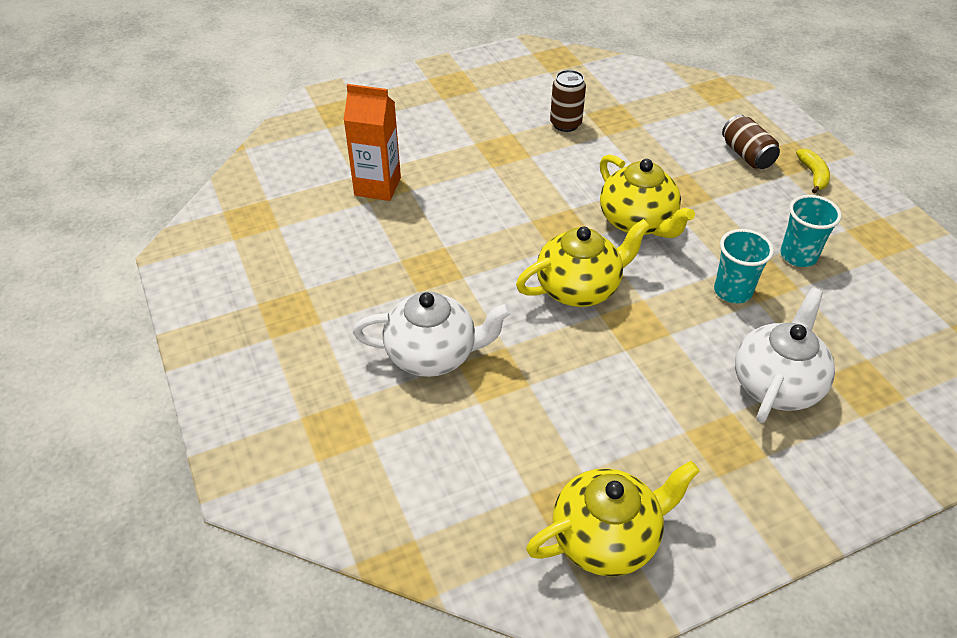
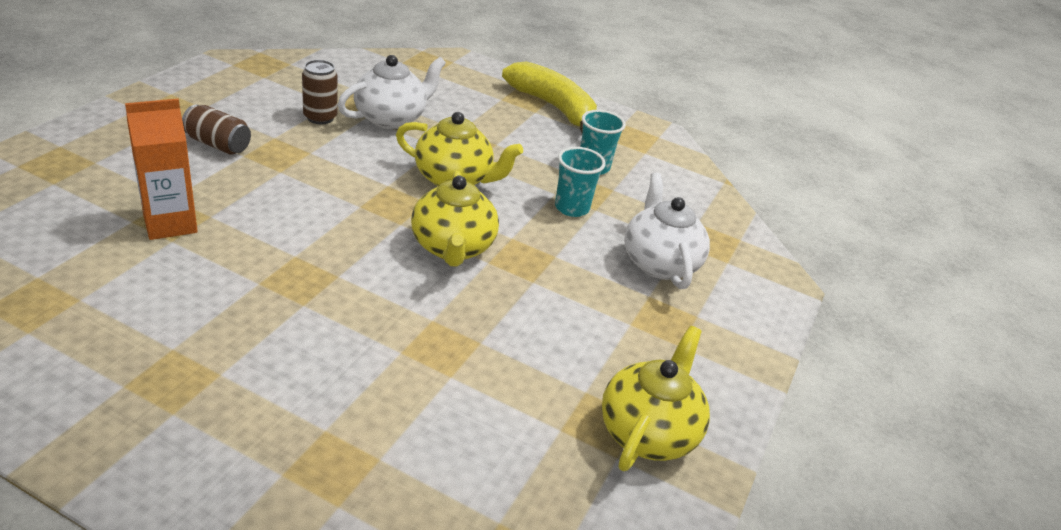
camera: 45 degrees left, 10 degrees down
white teapot [353,291,512,377] -> white teapot moved to [337,55,446,129]
yellow teapot [516,219,650,307] -> yellow teapot turned 150 degrees clockwise [411,171,499,267]
brown can [722,114,780,169] -> brown can moved to [182,105,251,154]
yellow banana [796,148,830,194] -> yellow banana [502,61,597,133], size x2.24

